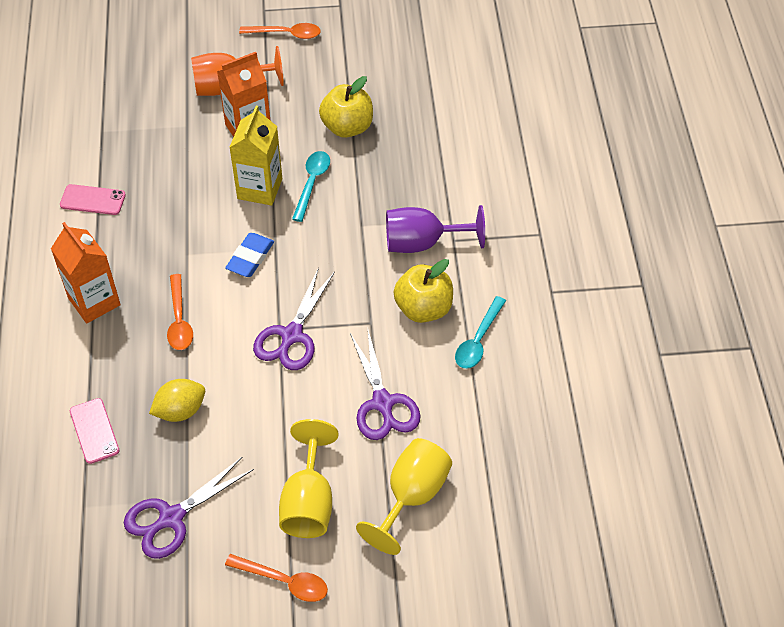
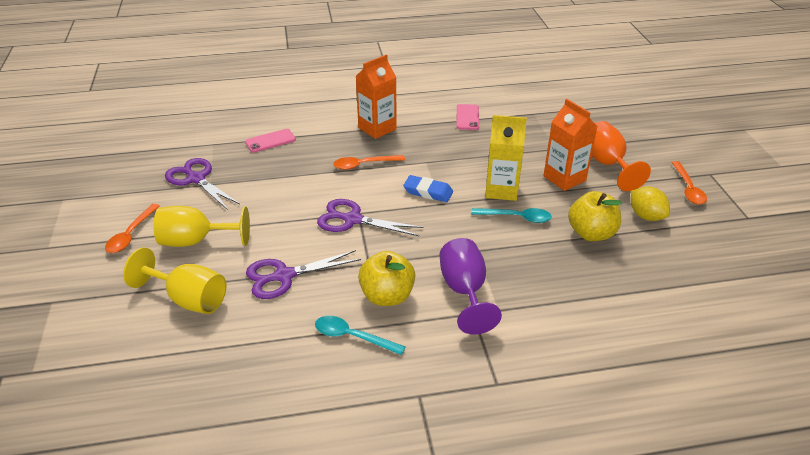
camera: 85 degrees right, 15 degrees down
yellow lemon [149,379,205,422] -> yellow lemon moved to [631,186,670,221]

